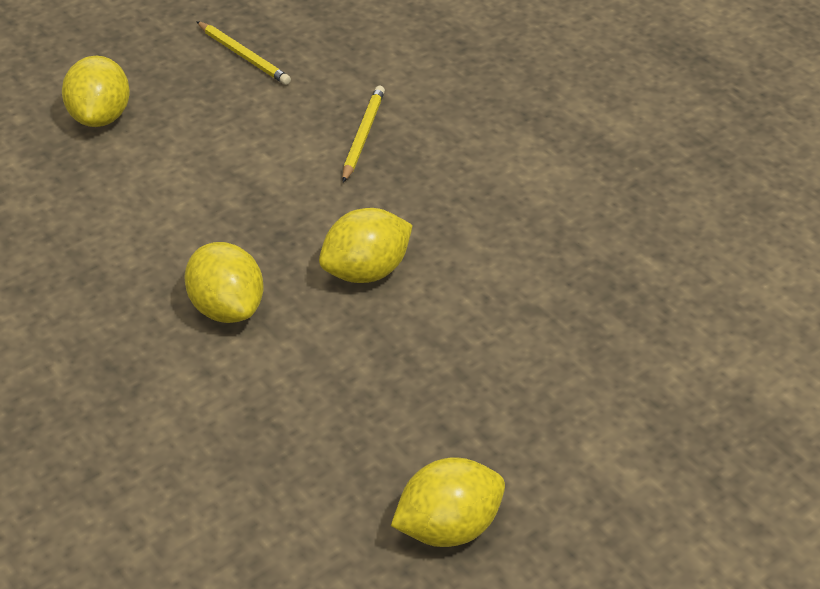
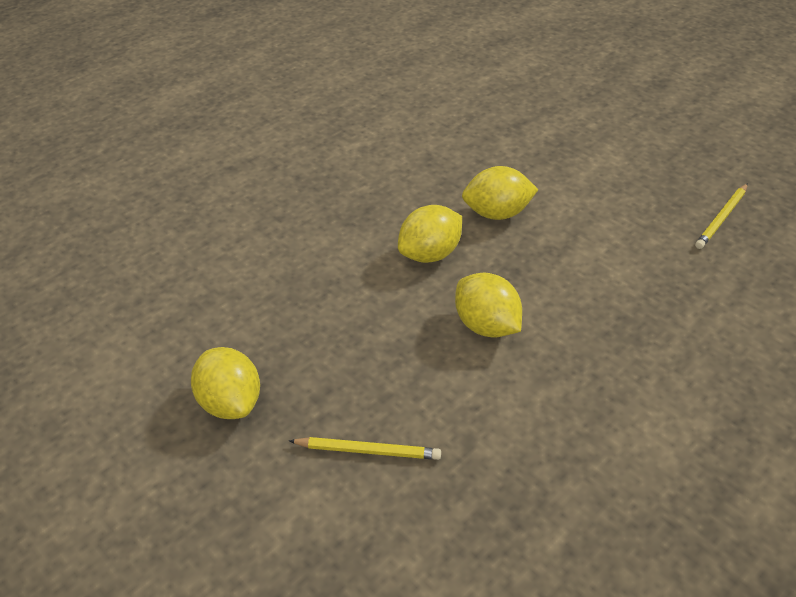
camera: 85 degrees right, 0 degrees up
yellow lemon [62,56,130,127] -> yellow lemon moved to [462,166,539,220]
yellow pencil [342,86,385,183] -> yellow pencil moved to [289,437,441,460]

